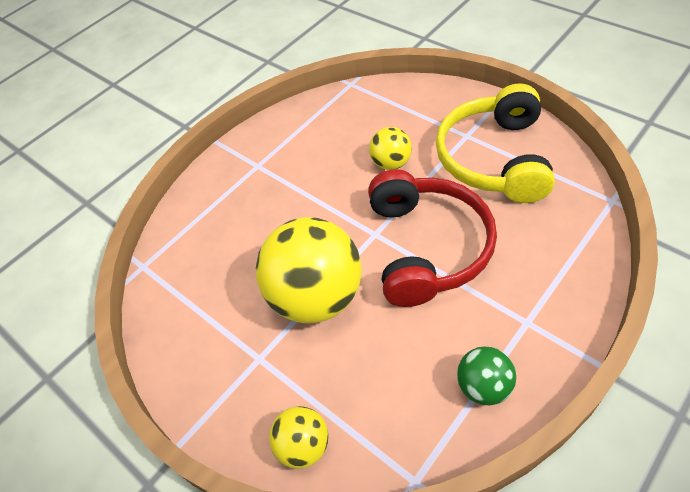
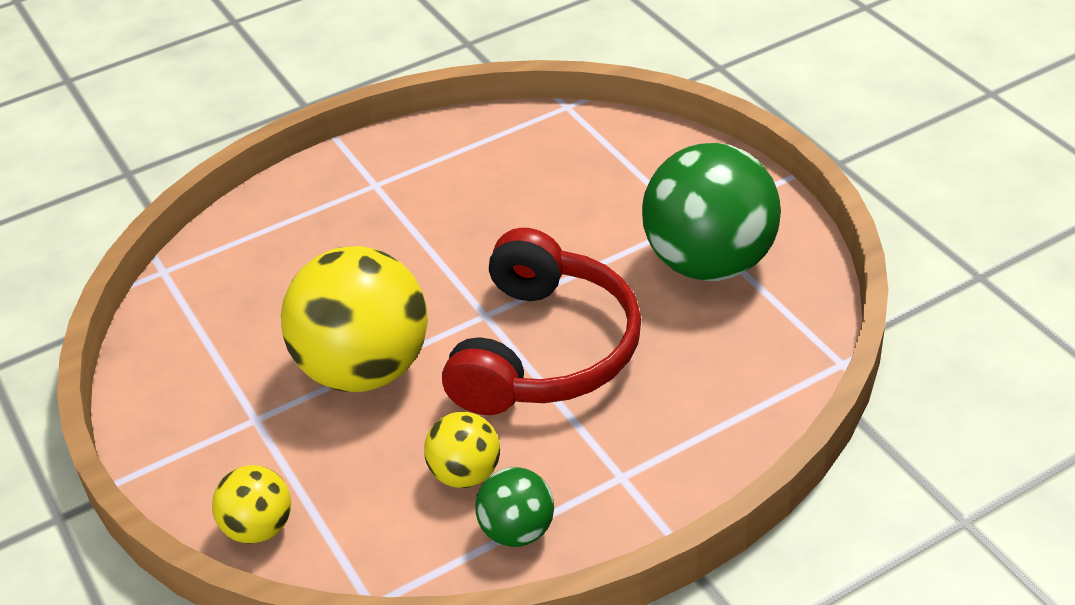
camera: 15 degrees right, 10 degrees down
yellow ball [369,127,412,170] -> yellow ball moved to [424,412,500,488]
yellow headphones [436,83,555,203] -> green ball [642,143,781,281]

